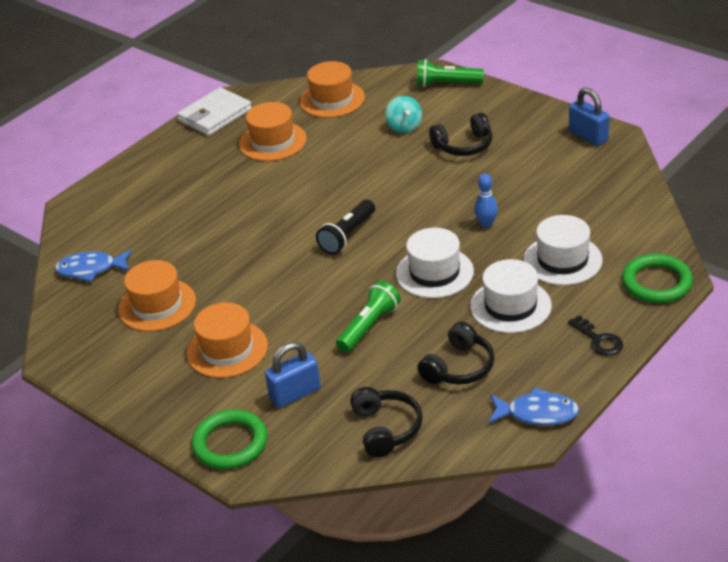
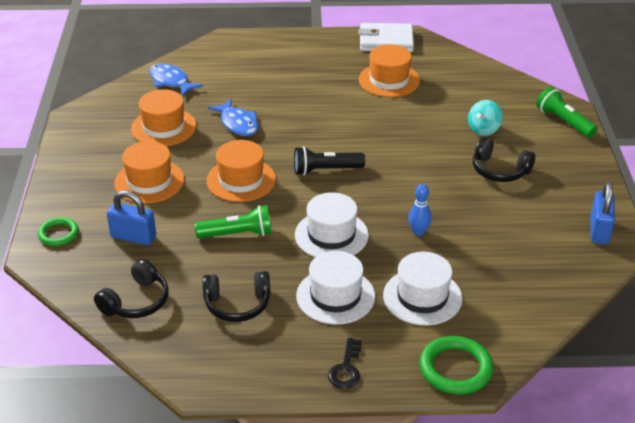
camera: 45 degrees right, 0 degrees up
green ring [192,410,267,469] -> green ring [38,217,79,246], size x0.63
orange hat [300,61,365,118] -> orange hat moved to [206,140,276,202]
blue fish [488,387,579,426] -> blue fish moved to [208,99,259,136]

